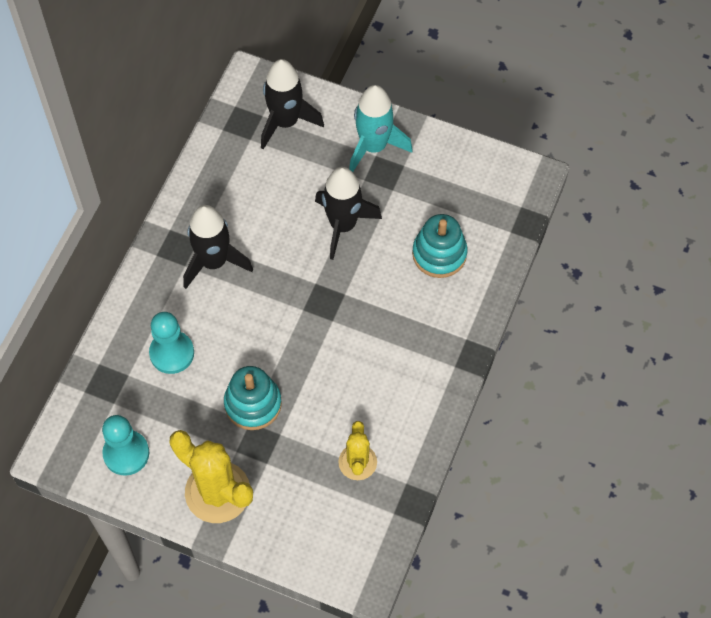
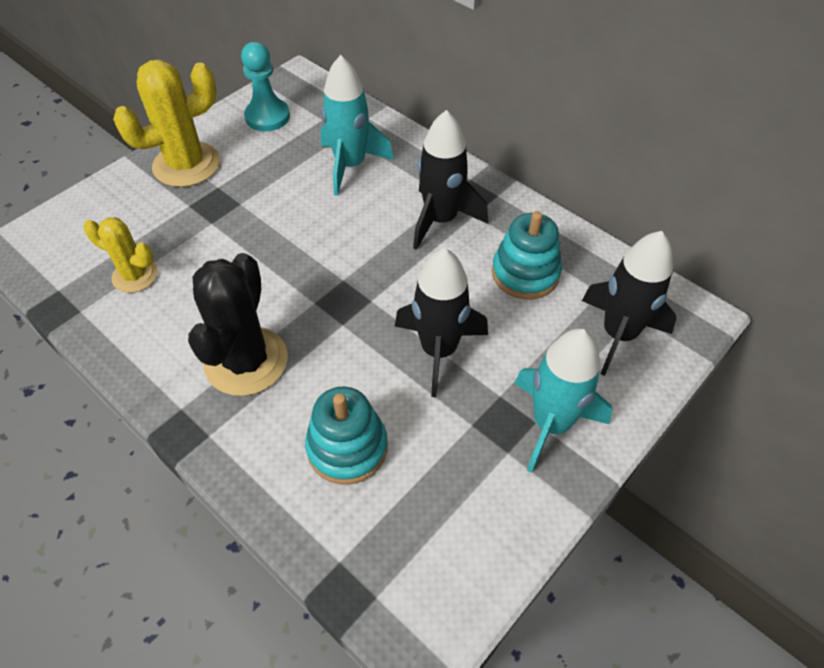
camera: 110 degrees right, 10 degrees down
turquoise pawn [149,312,194,374] -> turquoise rocket [321,55,394,196]
turquoise stacking toy [224,366,282,430] -> turquoise stacking toy moved to [492,211,562,299]
none -> black cactus [188,253,288,396]

